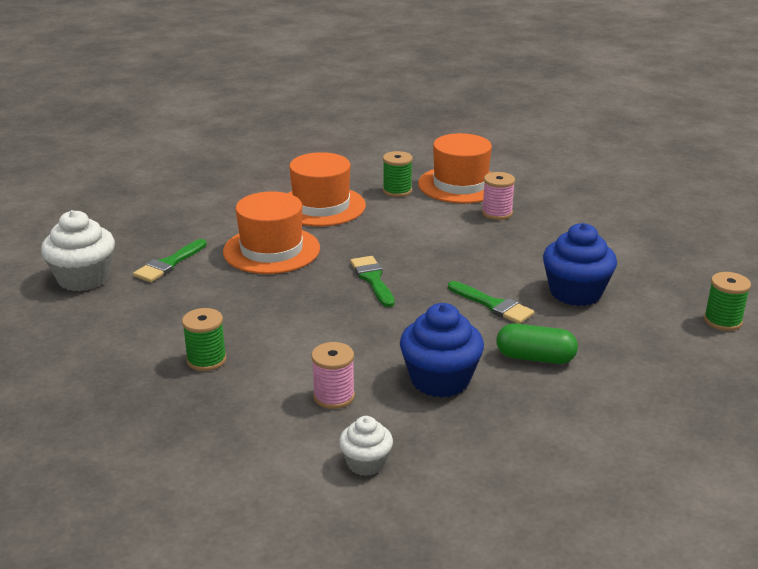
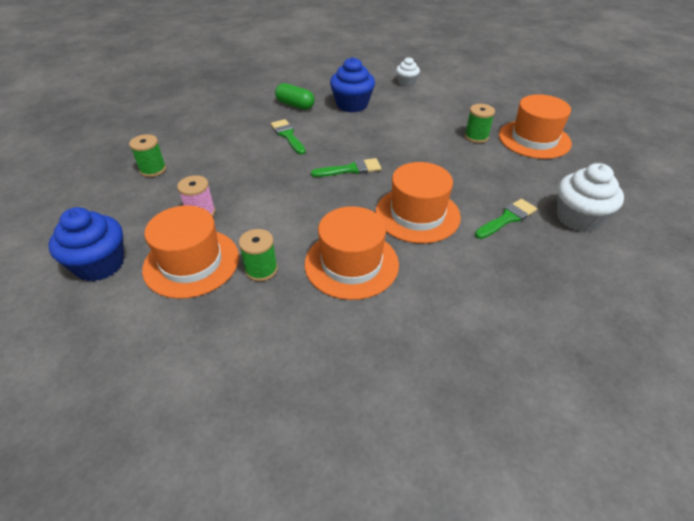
camera: 160 degrees left, 15 degrees up
pink spool [312,342,355,409] -> none
green brush [350,256,395,307] -> green brush turned 105 degrees counterclockwise [311,158,381,177]
blue cupcake [543,223,617,306] -> blue cupcake moved to [48,207,124,281]
green spool [704,272,751,331] -> green spool moved to [129,134,166,177]
none -> orange hat [499,94,572,159]

